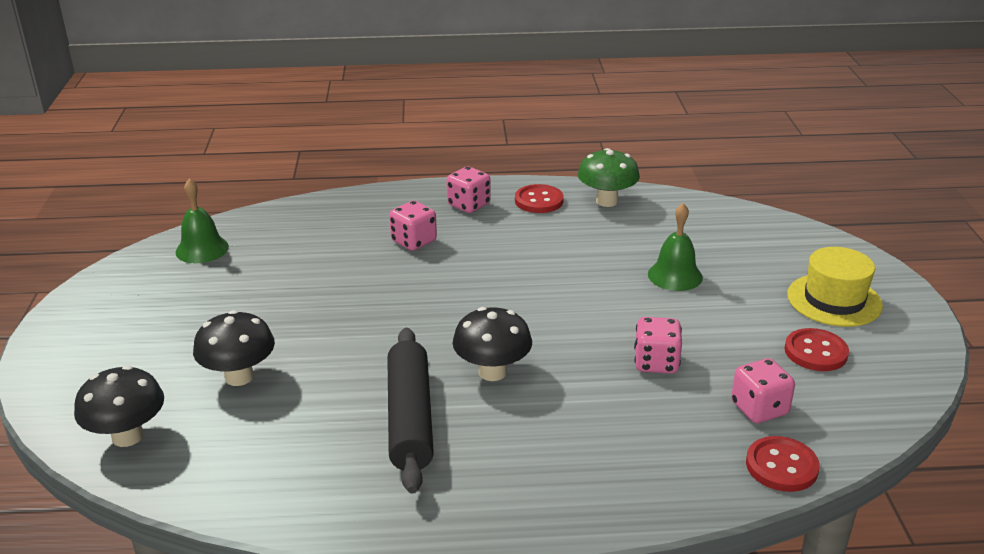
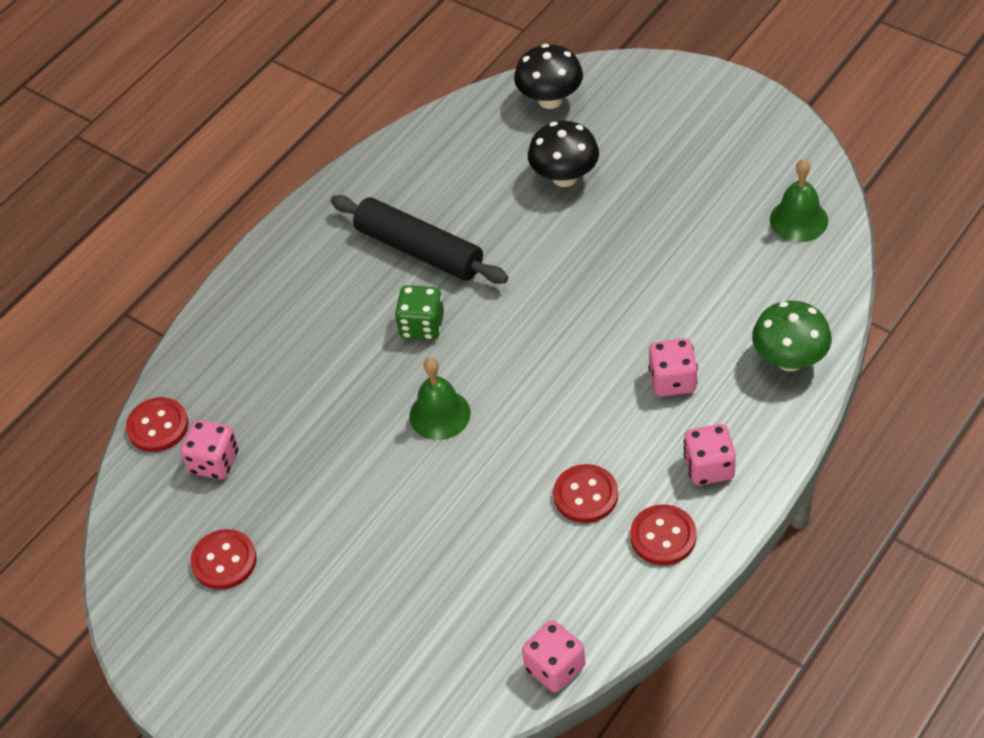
camera: 135 degrees right, 20 degrees up
black mushroom [453,307,532,381] -> green dice [395,285,444,340]
green mushroom [578,148,640,207] -> green mushroom moved to [752,301,832,371]
pink dice [634,317,682,374] -> pink dice moved to [522,620,585,692]
green bell [648,203,703,291] -> green bell moved to [409,357,471,440]
yellow hat [787,247,883,327] -> none
none -> red button [553,464,618,523]

